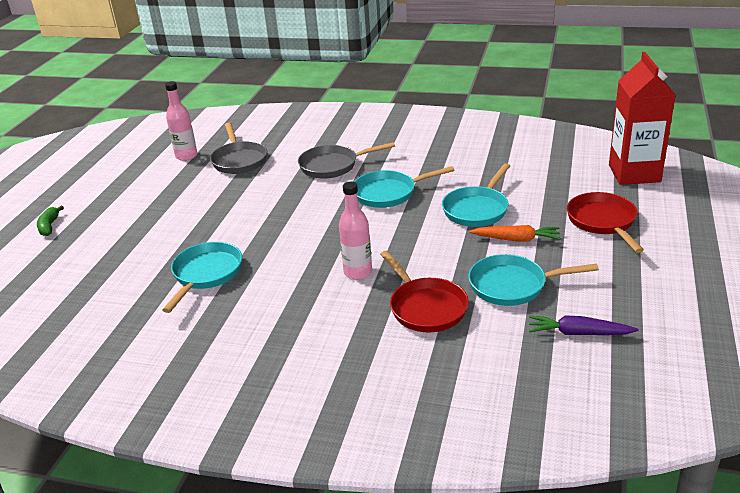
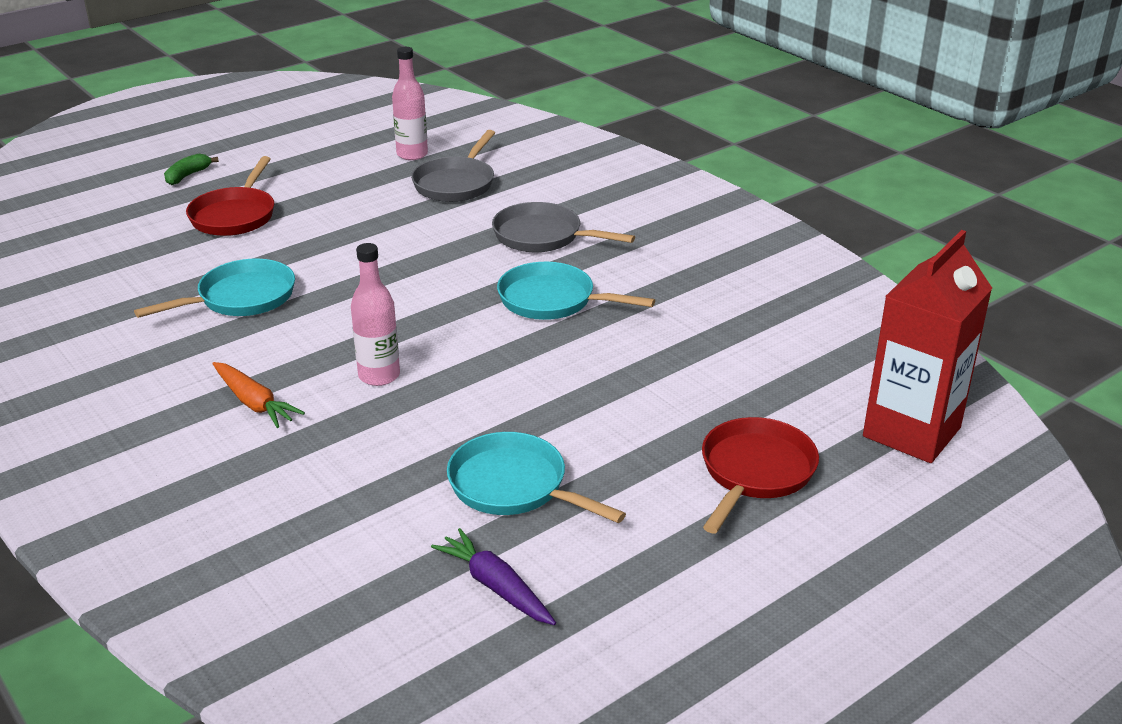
camera: 35 degrees right, 0 degrees up
red pan [380,251,469,332] -> red pan moved to [186,156,274,236]
turquoise pan [442,163,510,227] -> none
orange carrot [469,225,561,242] -> orange carrot moved to [212,362,305,428]

